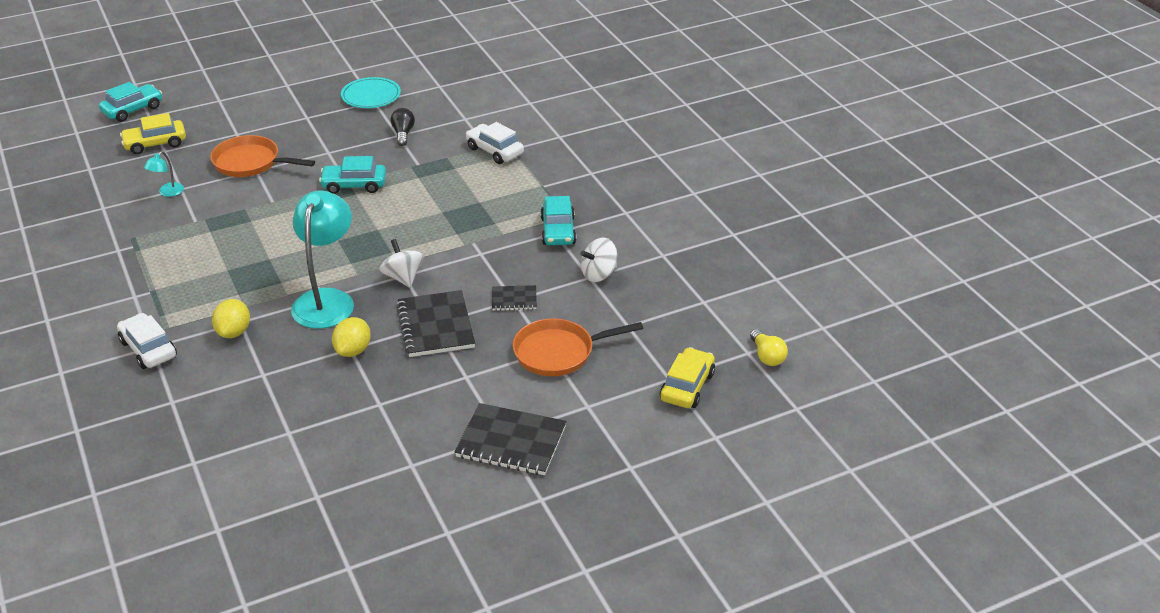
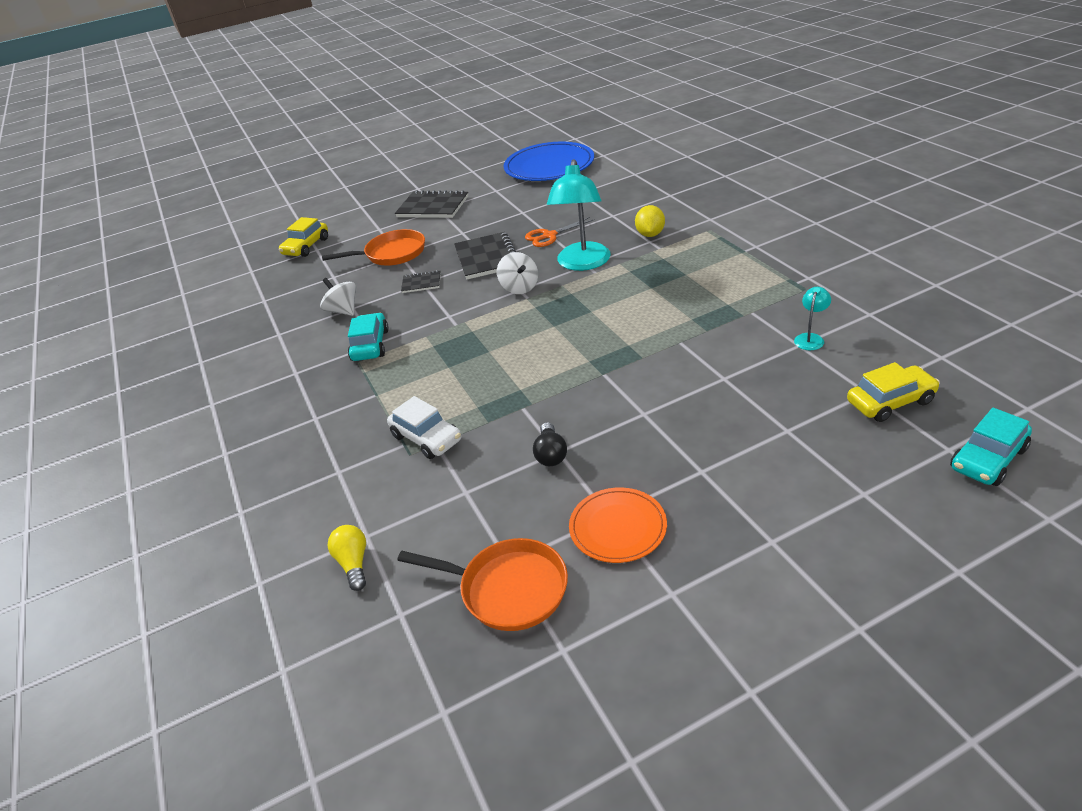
camera: 175 degrees left, 0 degrees up
white car [117,313,177,369] -> none
orange pan [210,135,315,177] -> orange pan moved to [397,538,568,631]
turquoise car [319,156,386,194] -> none
yellow lemon [332,317,371,357] -> orange scissors [525,217,595,247]
turquoise plate [341,77,401,108] -> orange plate [569,487,667,563]
white spinning top [580,238,617,282] -> white spinning top turned 105 degrees counterclockwise [320,278,357,316]
yellow light bulb [750,329,788,366] -> yellow light bulb moved to [328,525,366,591]
none -> blue plate [504,142,594,181]

